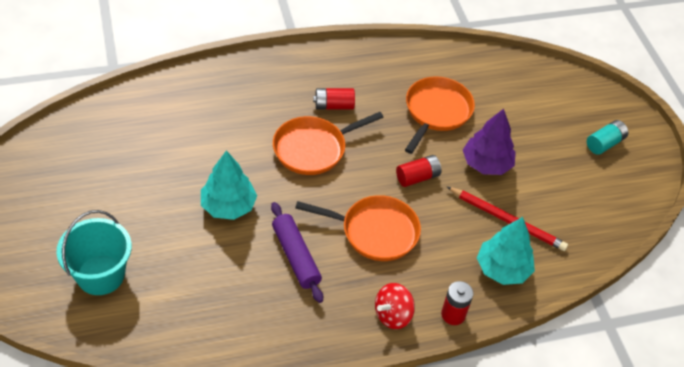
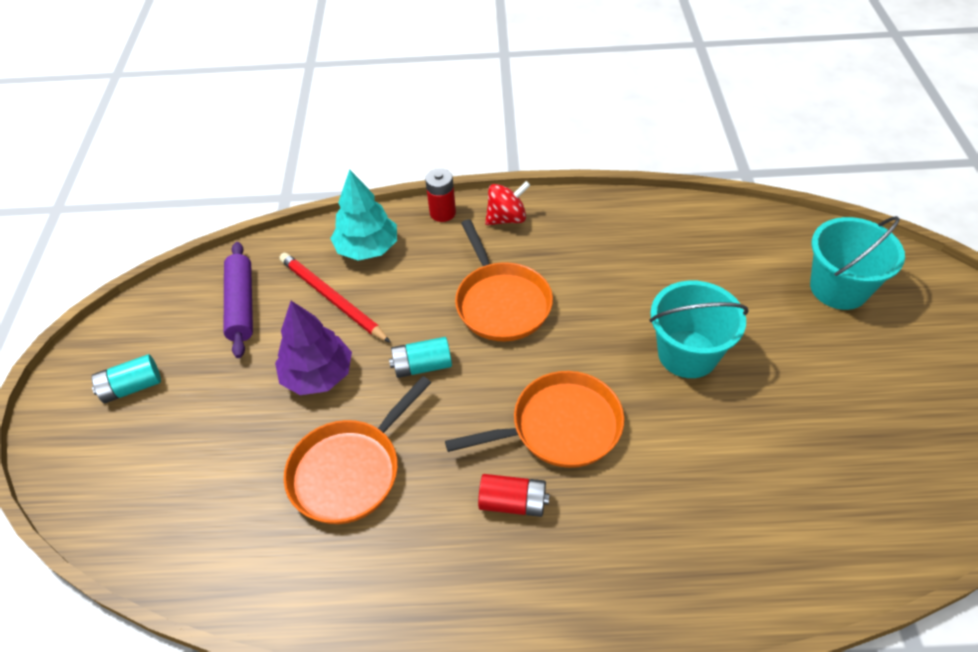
camera: 160 degrees left, 0 degrees up
turquoise tree [201,150,257,220] -> turquoise bucket [650,281,749,378]
purple rolling pin [271,202,323,303] -> purple rolling pin moved to [224,242,253,358]
orange pan [295,195,421,261] -> orange pan turned 135 degrees counterclockwise [455,219,553,341]
red battery [396,155,442,187] -> turquoise battery [389,337,452,378]

